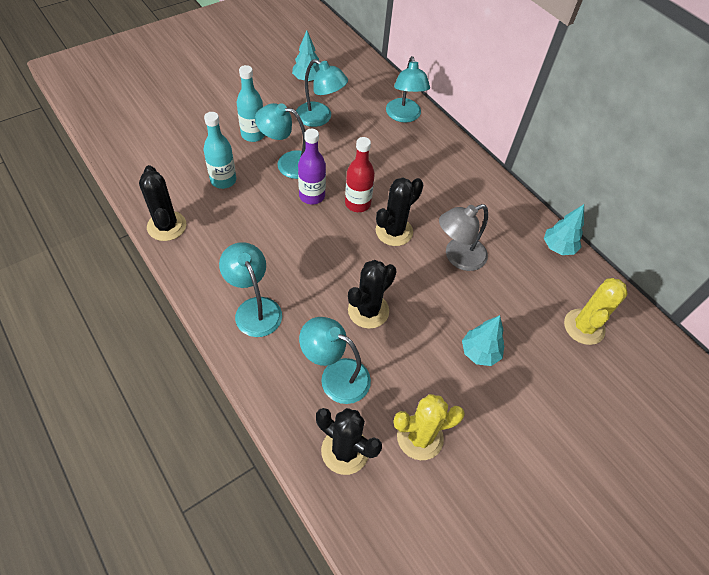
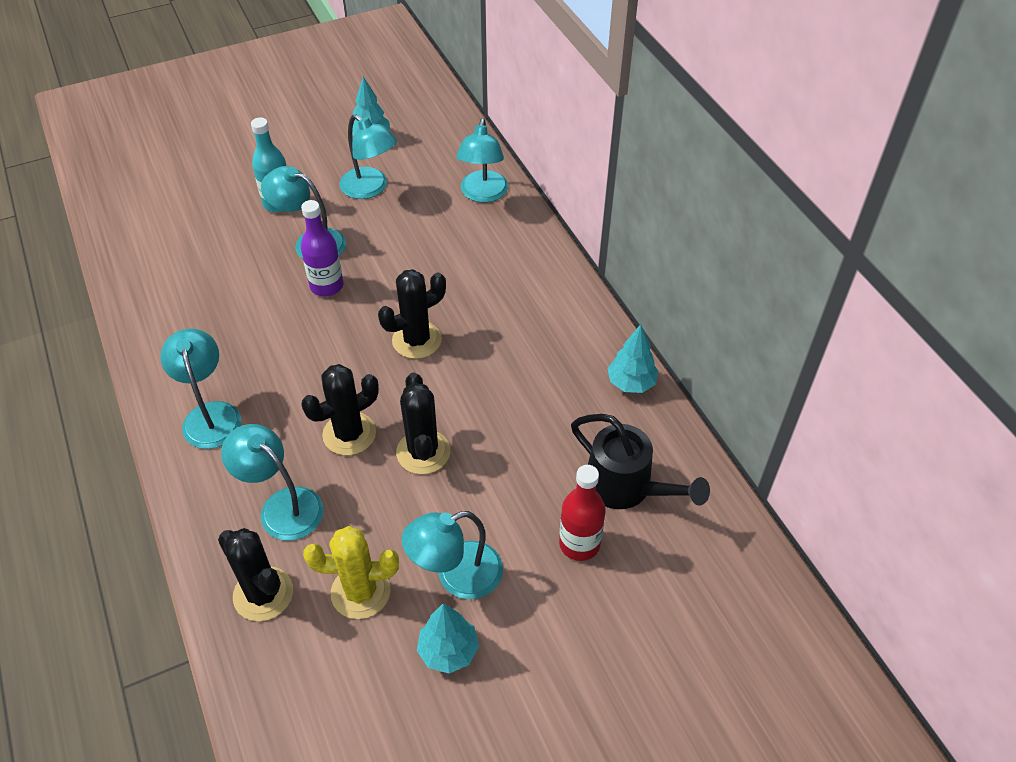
camera: 15 degrees right, 5 degrees down
black cactus [139,165,186,241] -> black cactus moved to [396,372,450,474]
turquoise bottle [203,112,236,189] -> none
red bottle [345,137,375,212] -> red bottle moved to [559,465,606,561]
grey lamp [439,204,488,271] -> none
turquoise tree [462,315,504,366] -> turquoise tree moved to [417,604,479,674]
yellow cactus [564,278,628,345] -> black watering can [571,414,710,509]
none -> turquoise lamp [401,511,503,599]

